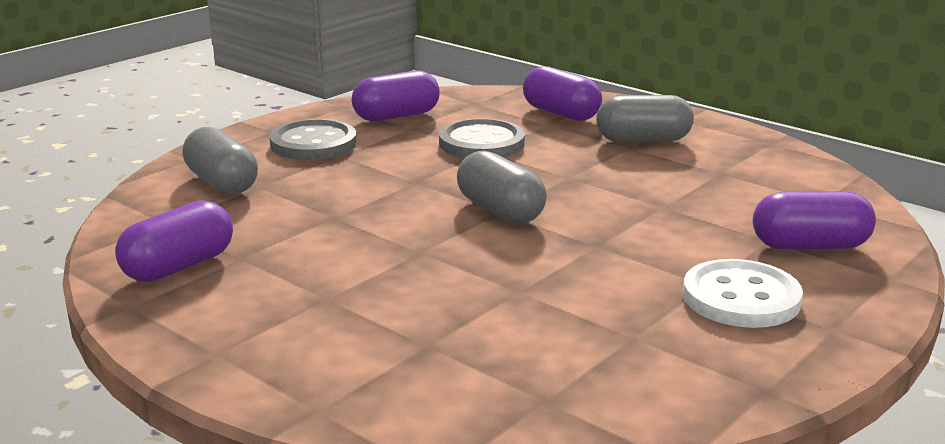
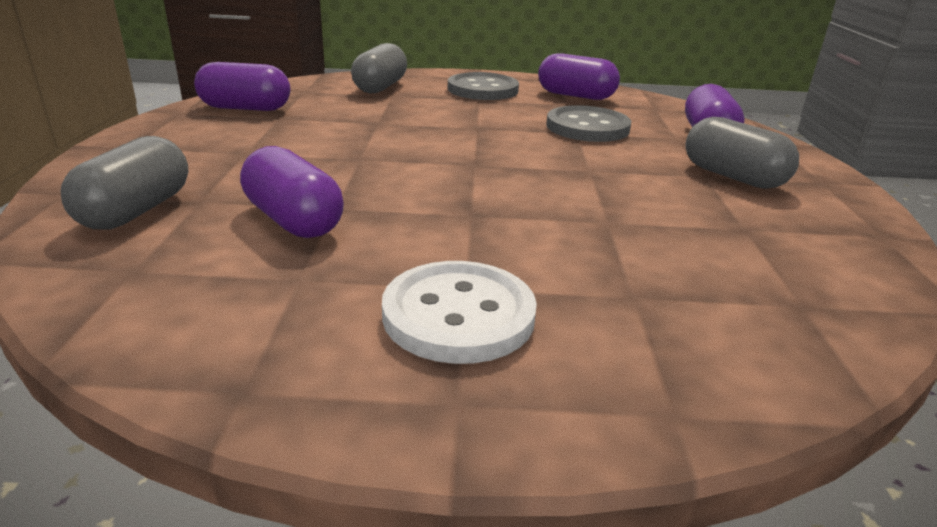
camera: 50 degrees right, 5 degrees up
grey capsule [457,151,547,224] -> grey capsule moved to [61,136,188,230]
purple capsule [753,191,876,249] -> purple capsule moved to [240,146,344,238]

